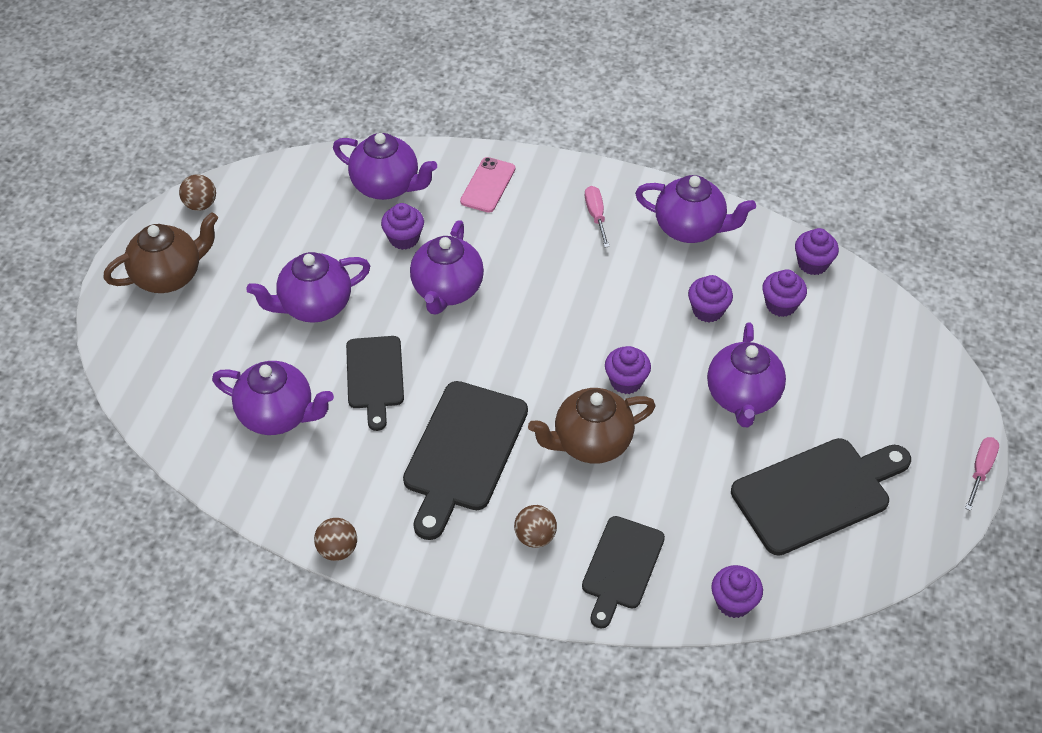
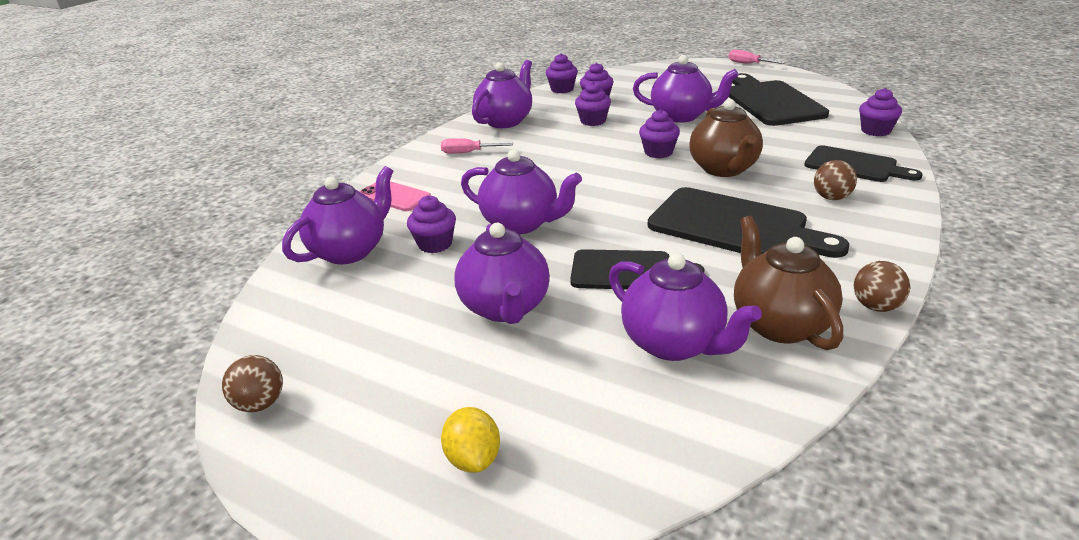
camera: 75 degrees left, 20 degrees down
brown teapot [103,212,218,293] -> brown teapot moved to [734,216,843,350]
purple teapot [212,361,334,435] -> purple teapot turned 105 degrees clockwise [609,253,762,361]
none -> yellow lemon [441,407,500,473]

